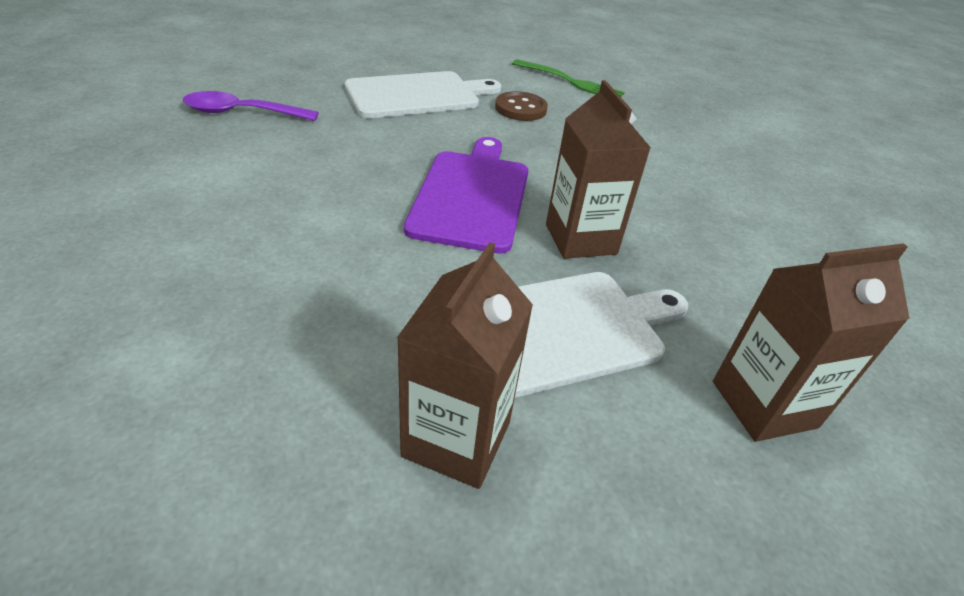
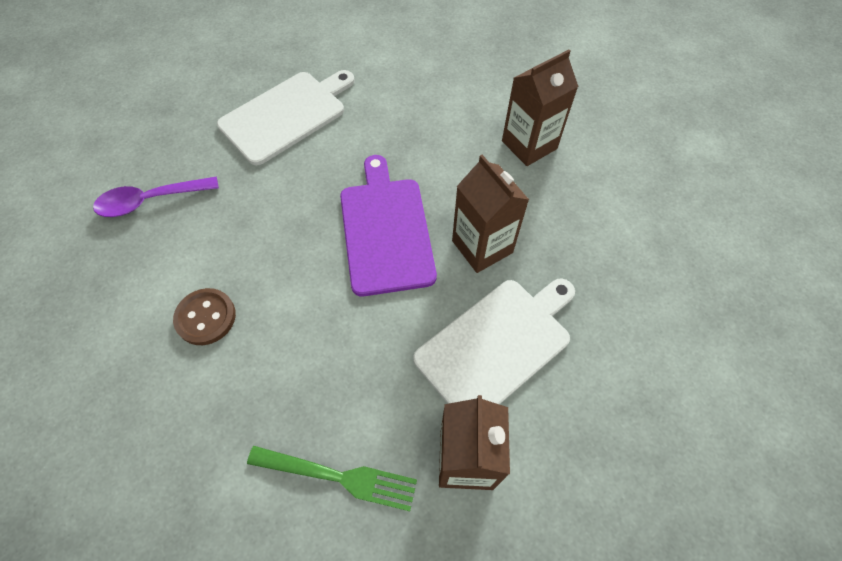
camera: 15 degrees left, 20 degrees up
brown button [495,91,548,121] -> brown button moved to [173,288,236,345]
green fork [512,59,625,97] -> green fork moved to [247,446,417,511]
brown carton [713,243,910,442] -> brown carton moved to [502,49,578,166]

